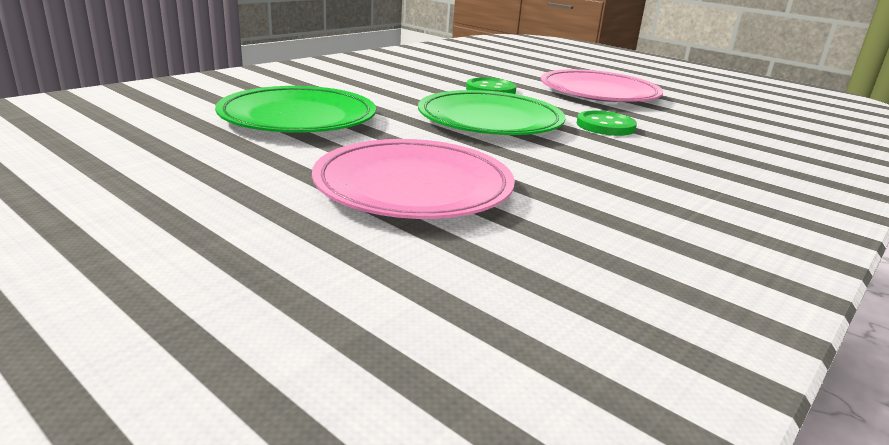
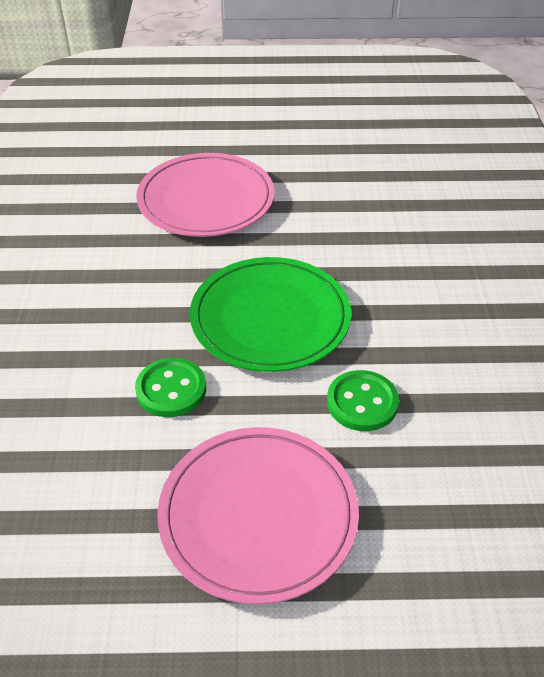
camera: 140 degrees right, 20 degrees up
green plate [215,86,376,133] -> none

